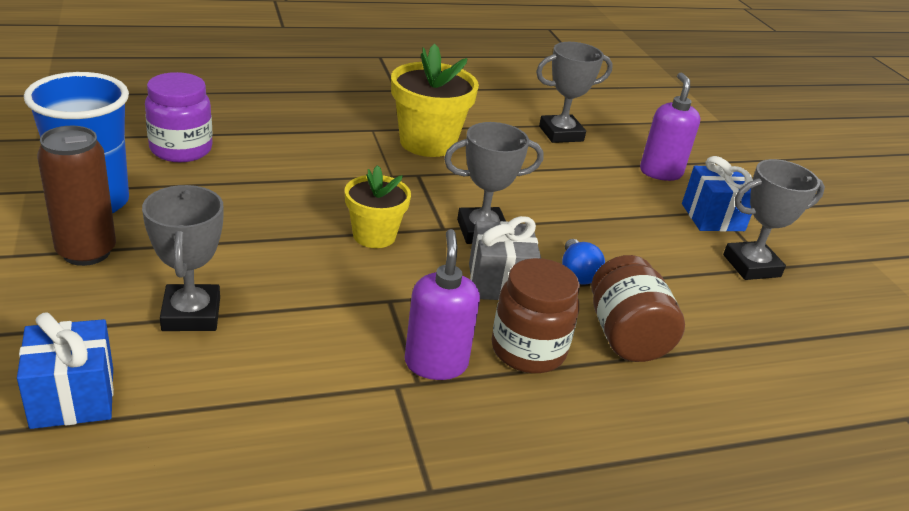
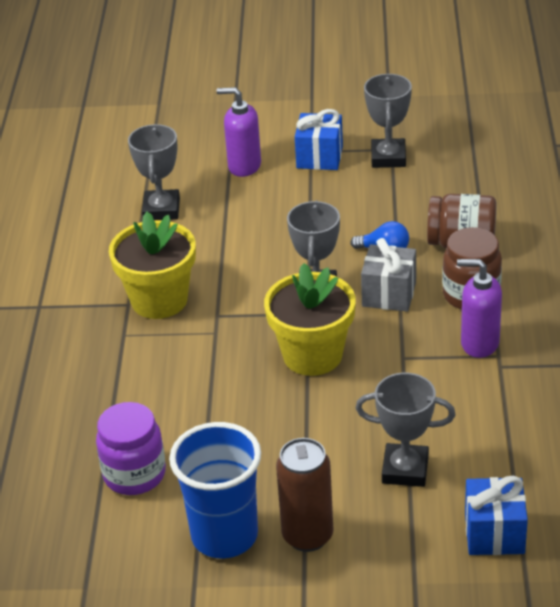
camera: 65 degrees left, 5 degrees up
yellow flower pot [345,165,411,248] -> yellow flower pot [264,263,356,376], size x1.57

